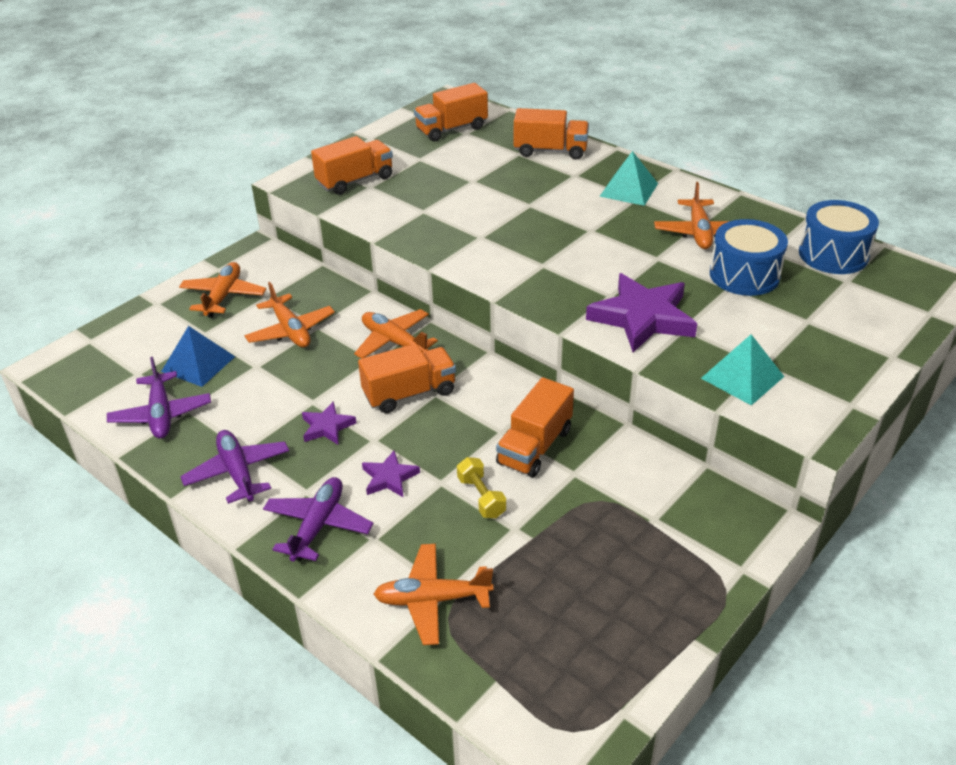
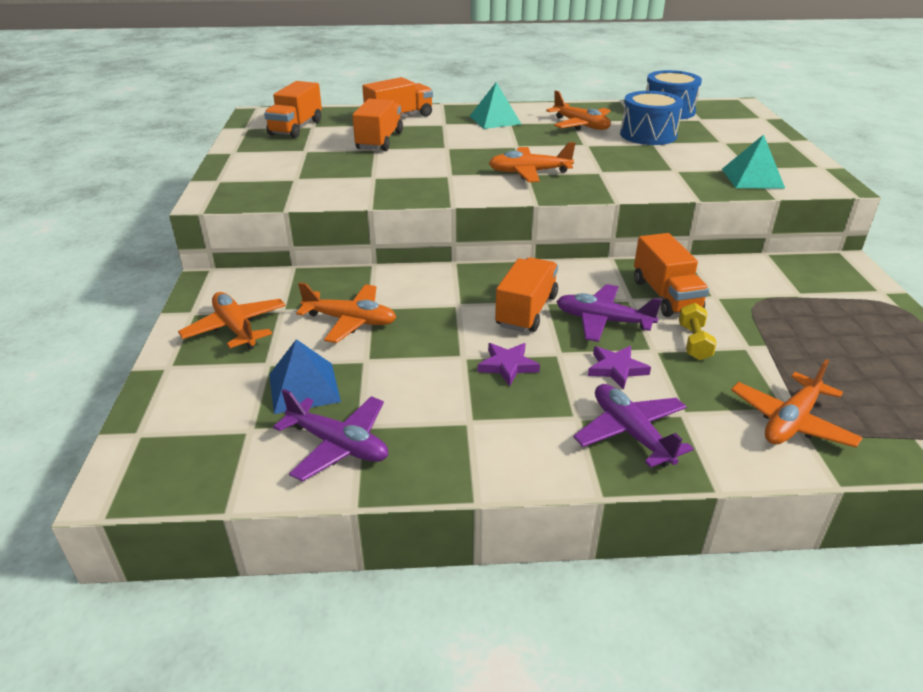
camera: 45 degrees left, 5 degrees down
purple plane [180,430,289,504] -> purple plane moved to [556,284,662,342]
orange truck [311,136,393,195] -> orange truck moved to [352,99,403,151]
orange plane [354,309,438,359] -> orange plane moved to [489,142,575,182]
yellow dumbbell [457,457,506,518] -> yellow dumbbell turned 75 degrees clockwise [679,303,717,360]
purple star [586,273,697,352] -> none

